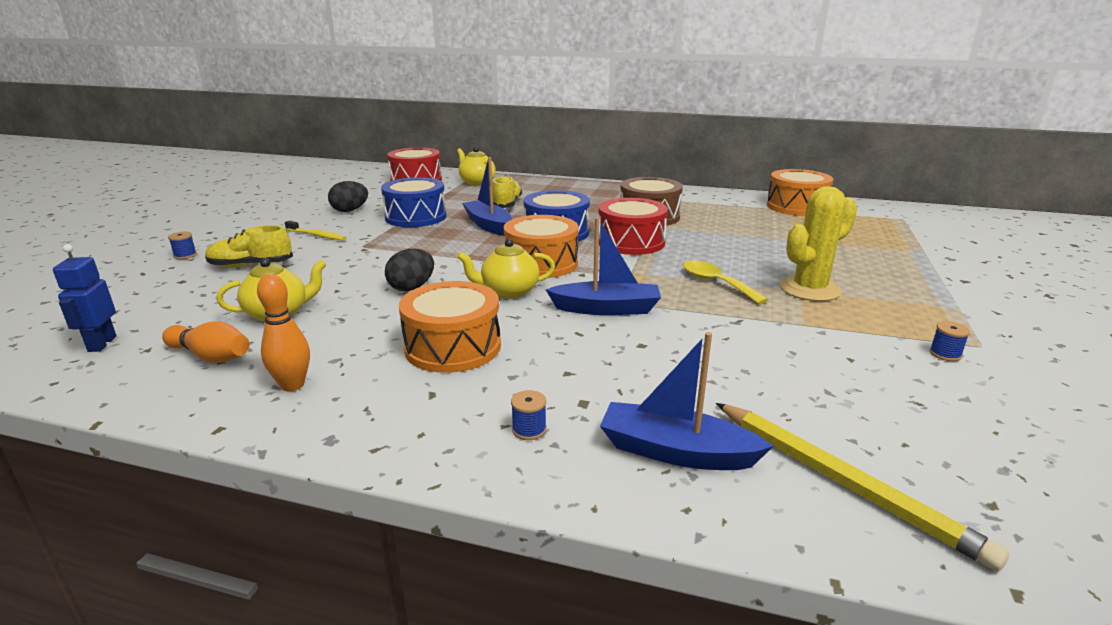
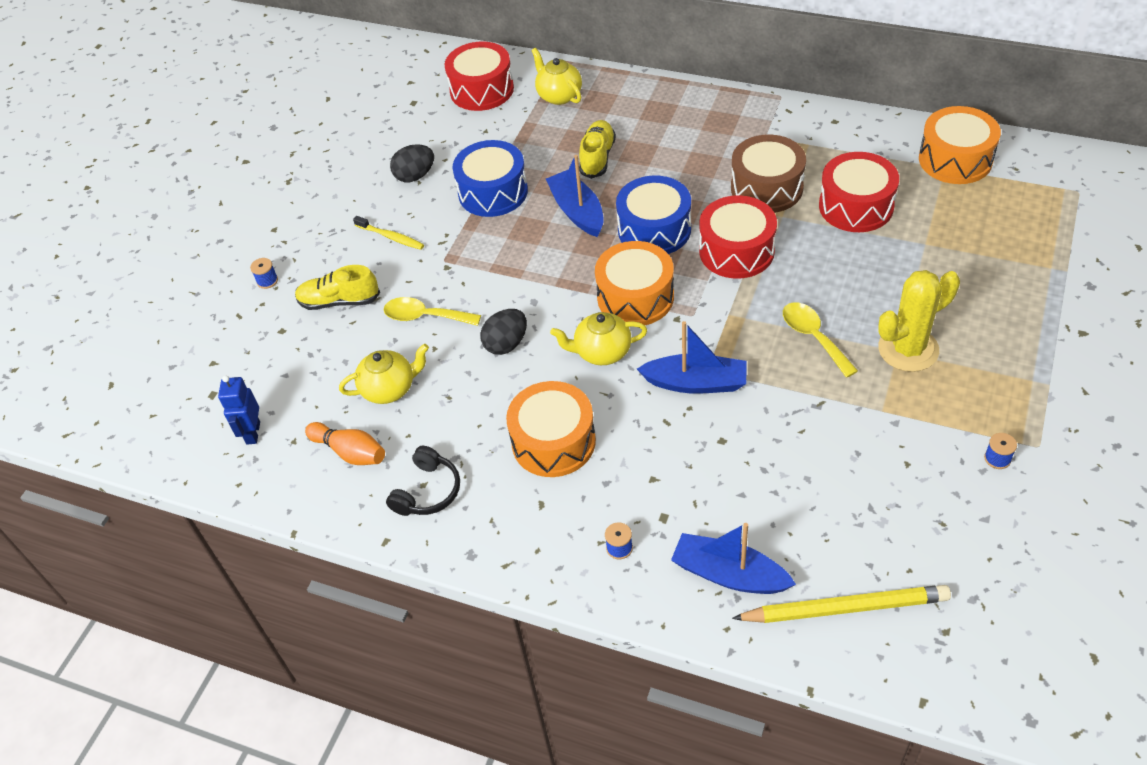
camera: 10 degrees right, 25 degrees up
orange bowling pin [257,274,310,391] -> black headphones [386,446,460,516]
yellow pencil [716,403,1009,571] -> yellow pencil turned 60 degrees counterclockwise [732,585,951,623]
none -> yellow spoon [384,297,481,326]
none -> red drum [819,152,899,232]

